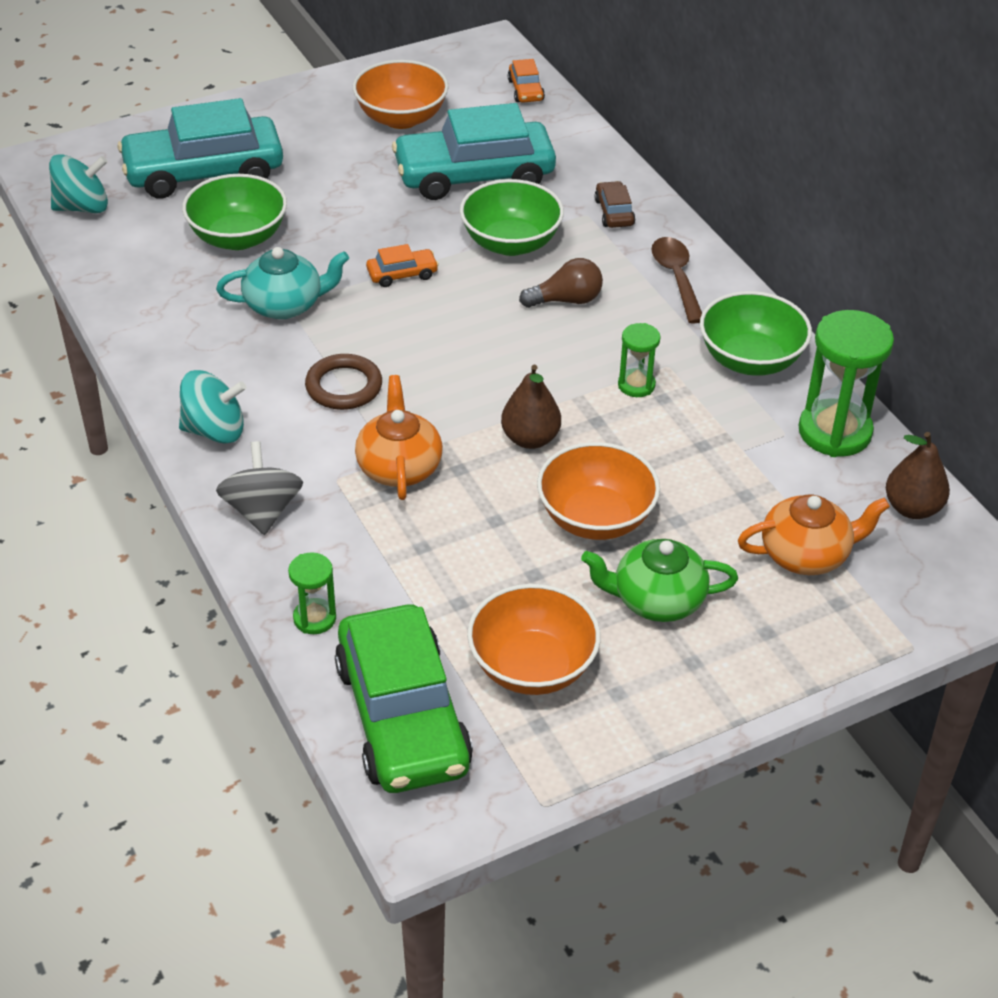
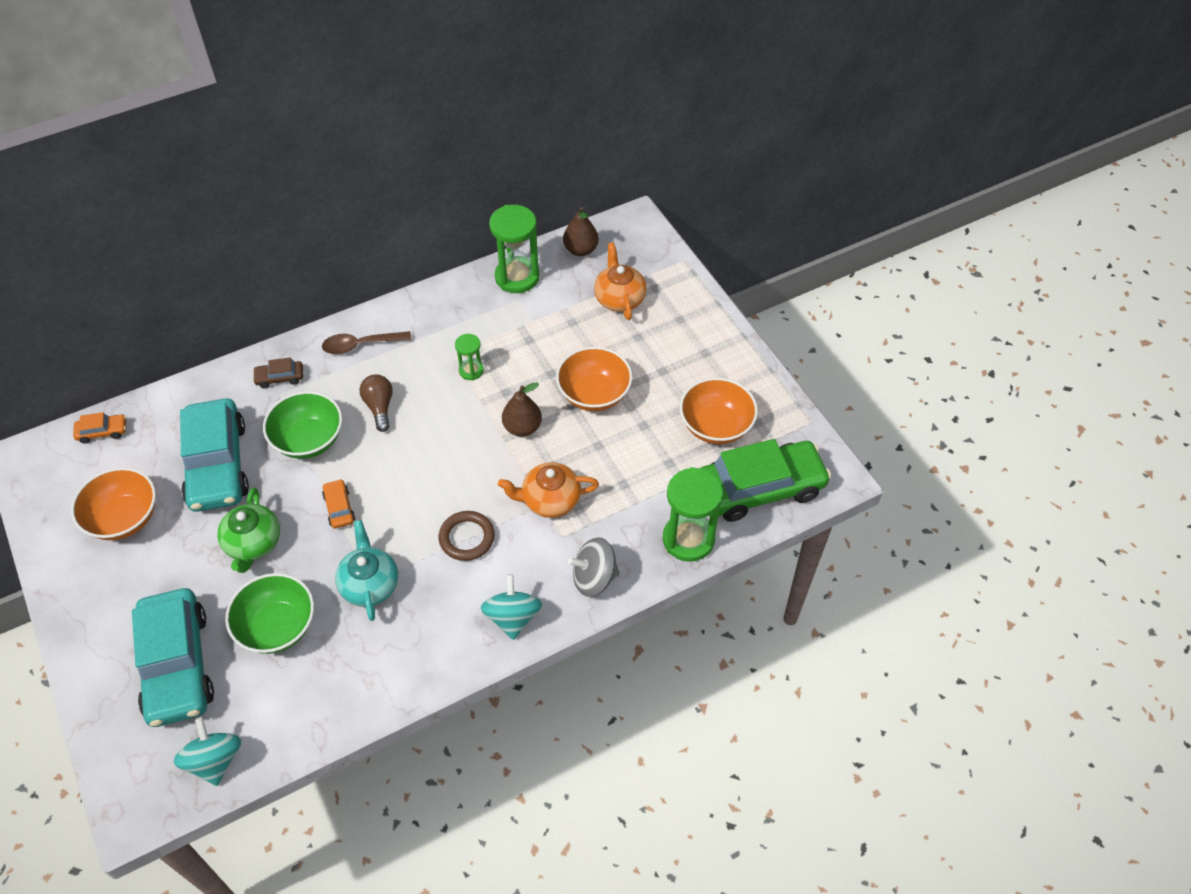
camera: 90 degrees left, 10 degrees up
green hourglass [288,553,336,634] -> green hourglass [663,467,723,562], size x1.91
green teapot [581,539,738,622] -> green teapot moved to [217,488,280,573]
green bowl [700,291,812,376] -> none

